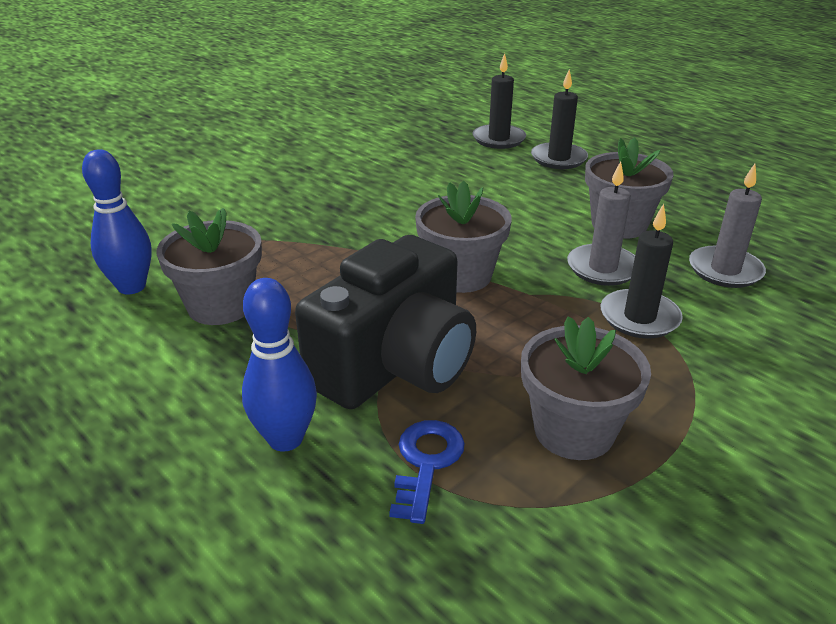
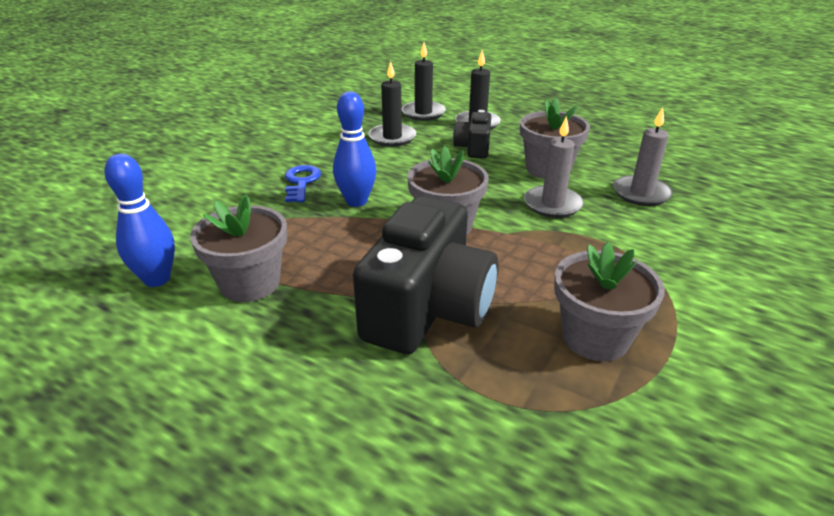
camera: 15 degrees left, 0 degrees up
blue bowling pin [242,278,317,452] -> blue bowling pin moved to [333,91,376,207]
blue key [389,420,465,524] -> blue key moved to [285,165,321,202]
black candle [601,204,683,339] -> black candle moved to [368,61,416,147]
none -> black camera [453,110,491,158]

